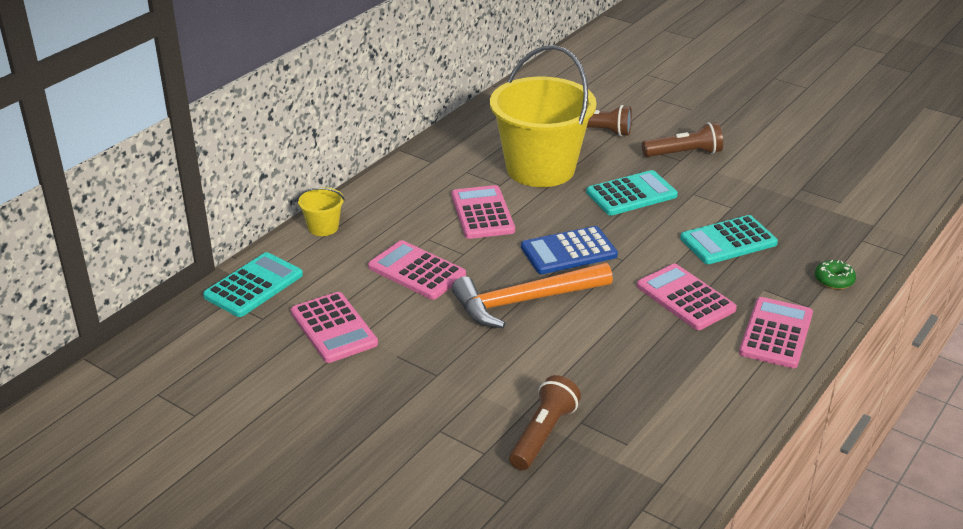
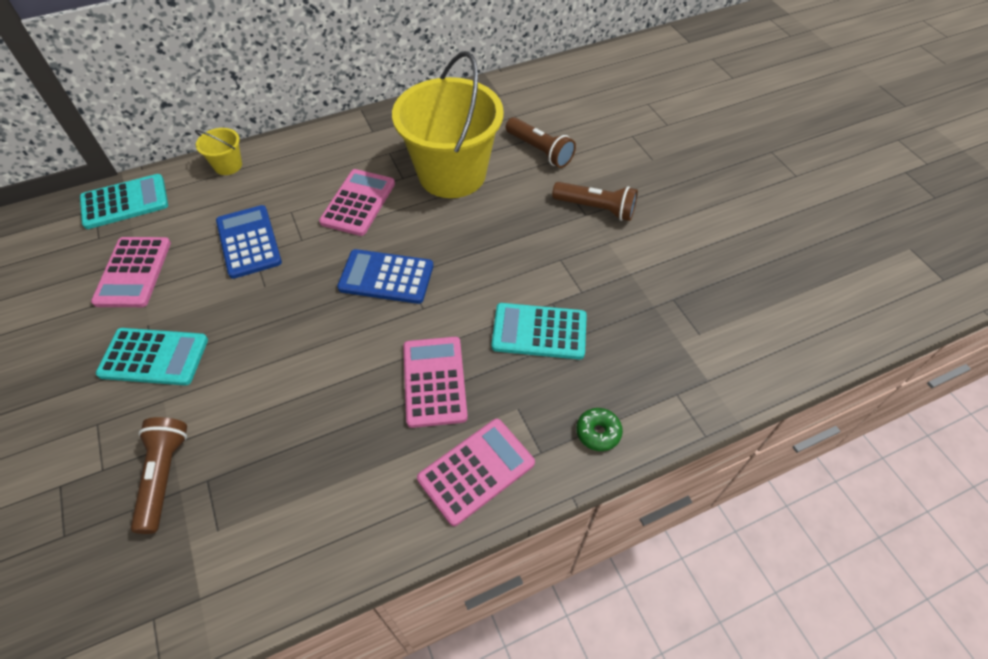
camera: 30 degrees right, 20 degrees up
pink calculator [368,240,466,300] -> blue calculator [216,205,282,279]
orange hammer [452,263,613,328] -> none
brown flashlight [509,375,581,470] -> brown flashlight turned 60 degrees counterclockwise [131,417,187,534]
turquoise calculator [586,170,678,215] -> turquoise calculator moved to [96,328,208,385]

